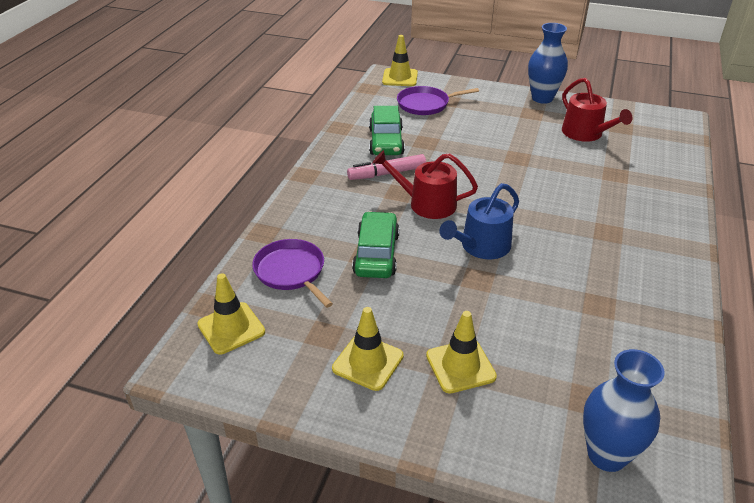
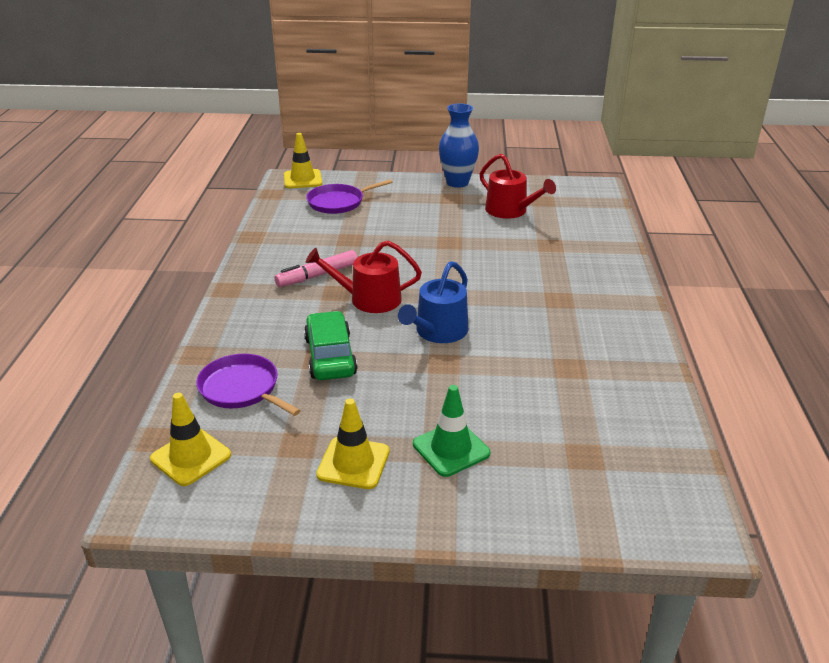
camera: 15 degrees left, 5 degrees down
green car [369,106,405,155] -> none
yellow traffic cone [426,311,497,394] -> green traffic cone [413,385,490,477]
blue vase [583,349,665,472] -> none

